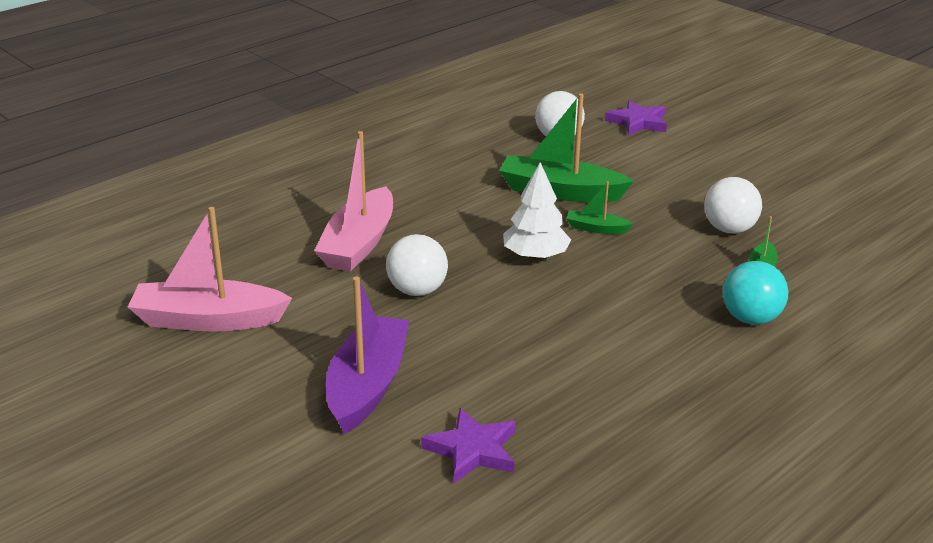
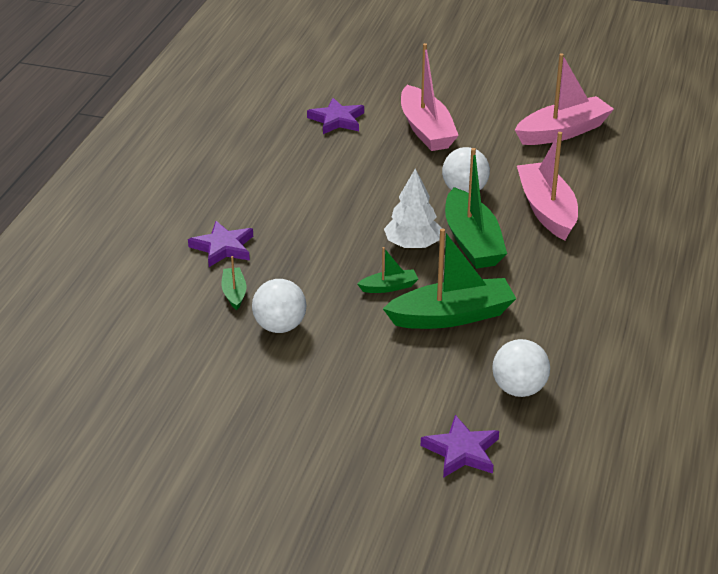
camera: 150 degrees right, 5 degrees up
purple boat [326,277,409,434] -> pink boat [401,43,459,151]
turquoise ball [723,261,788,325] -> purple star [188,221,253,267]
none -> green boat [445,148,507,269]

